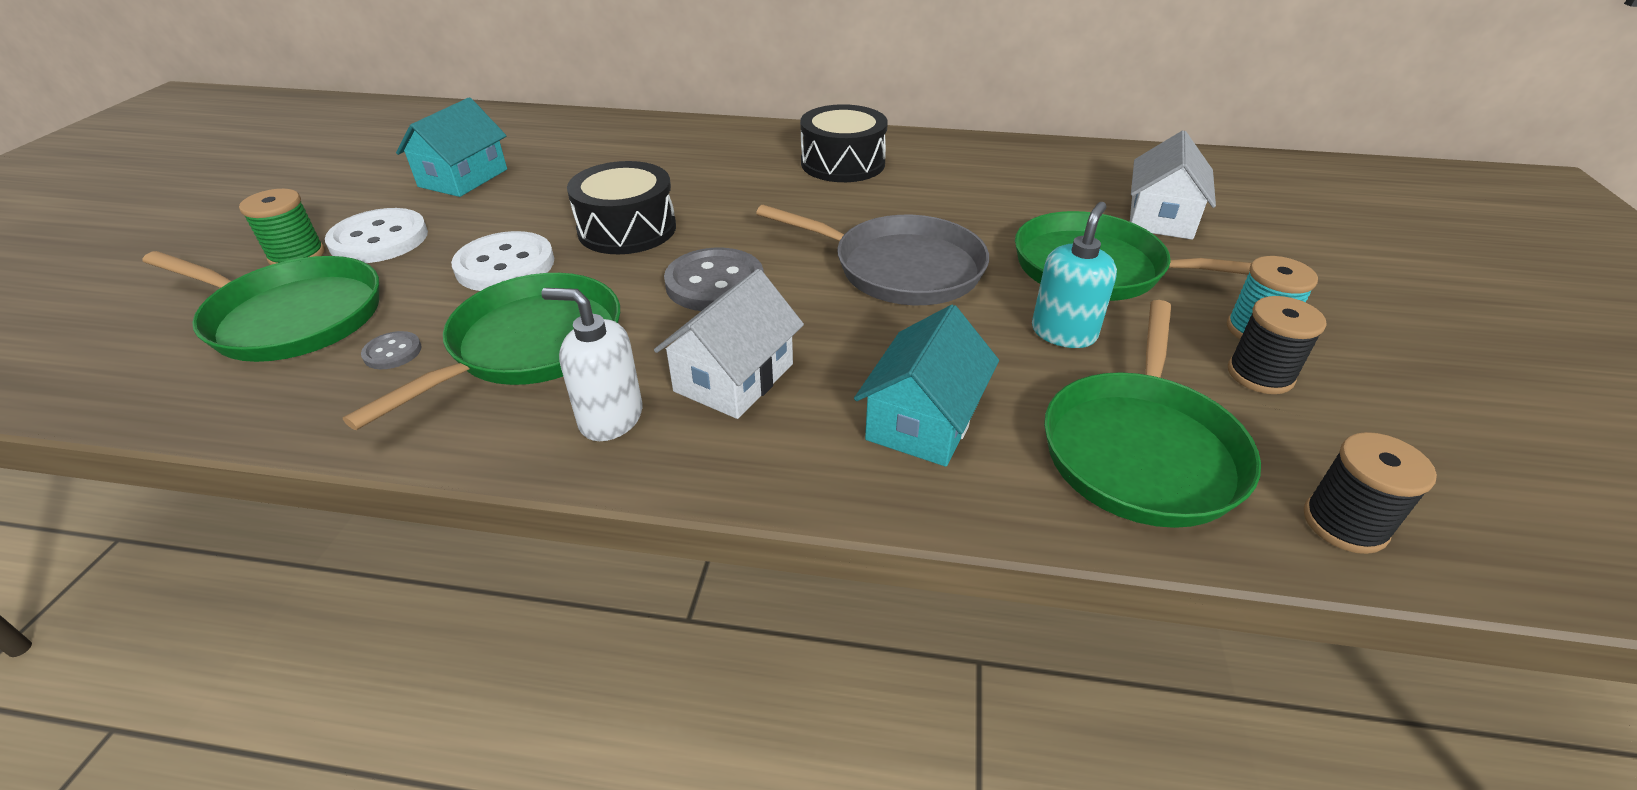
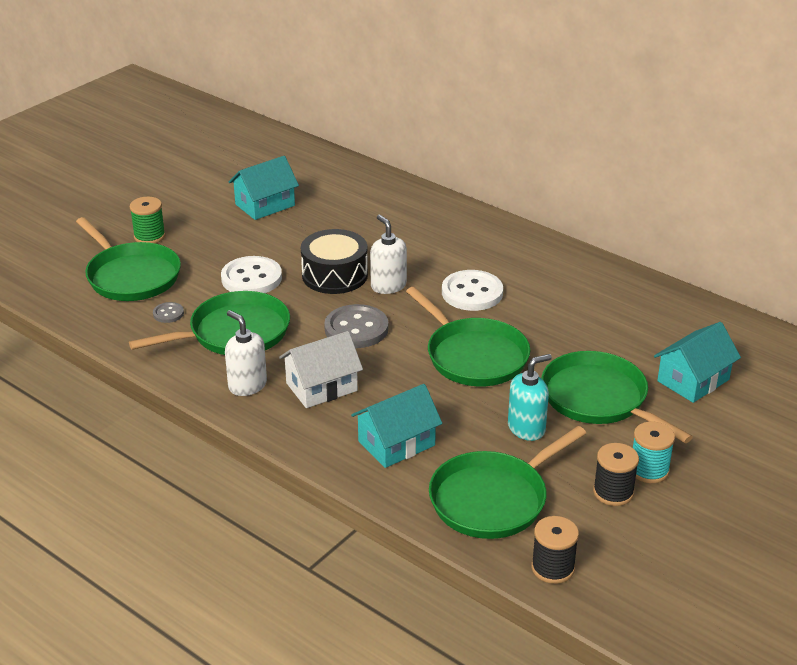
camera: 30 degrees right, 5 degrees down
white button [325,208,428,263] -> white button moved to [442,270,503,311]
grey pan [756,205,989,305] -> green pan [406,287,530,386]
black drum [800,104,888,182] -> none
white house [1130,130,1216,240] -> turquoise house [654,322,741,403]
none -> white soap dispenser [370,215,407,294]

